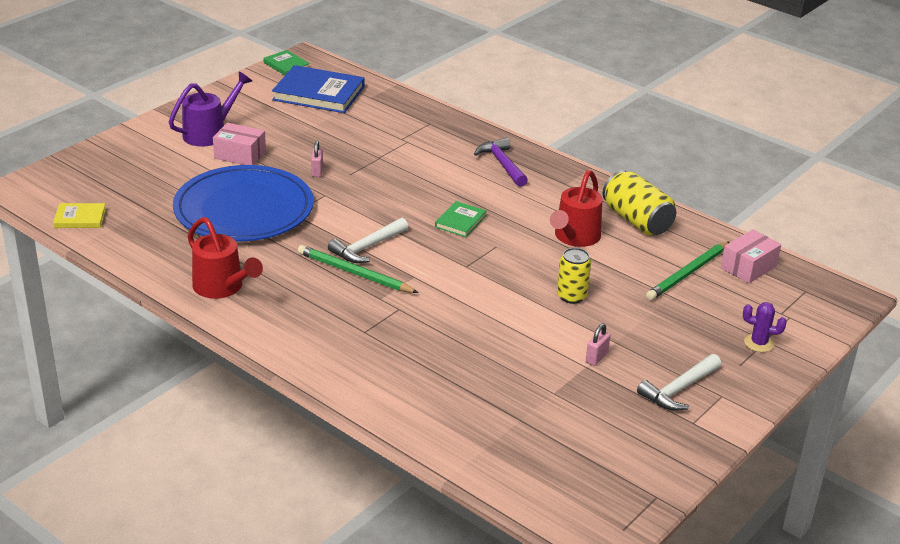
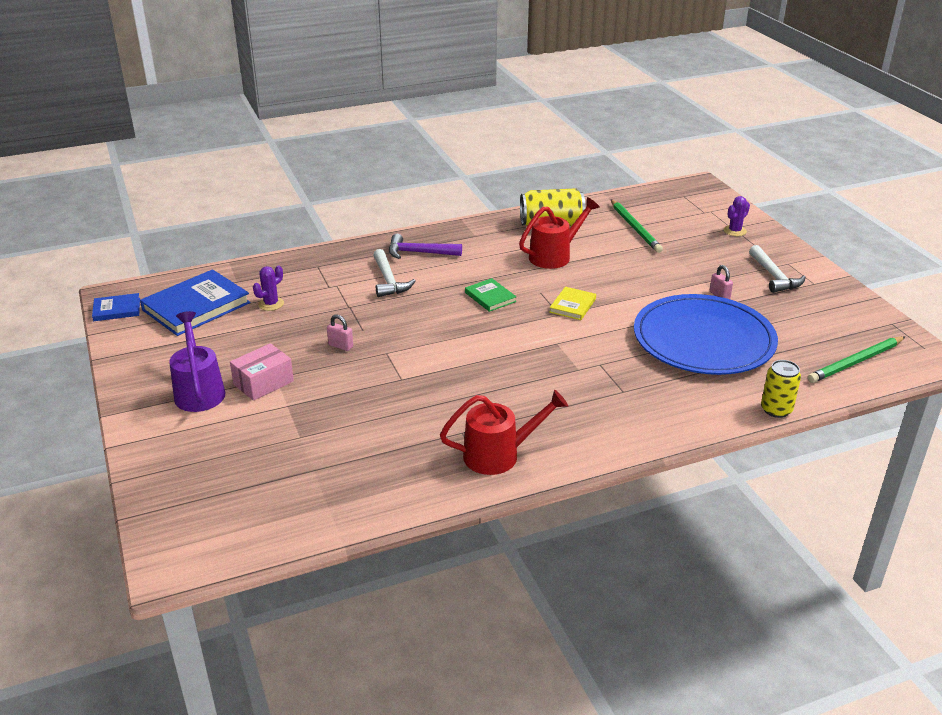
camera: 60 degrees left, 0 degrees up
yellow book [53,203,106,228] -> yellow book moved to [549,287,596,320]
blue plate [173,165,313,241] -> blue plate moved to [634,294,778,375]
green book [263,50,310,75] -> blue book [92,293,140,321]
green pencil [298,245,419,293] -> green pencil moved to [808,336,905,383]
white hammer [328,218,408,263] -> white hammer moved to [373,249,416,297]
red watering can [550,170,603,247] -> red watering can turned 90 degrees counterclockwise [519,197,600,269]
yellow can [557,248,591,304] -> yellow can moved to [761,360,801,418]
pink box [721,229,781,283] -> none
none -> purple cactus [253,265,284,311]

